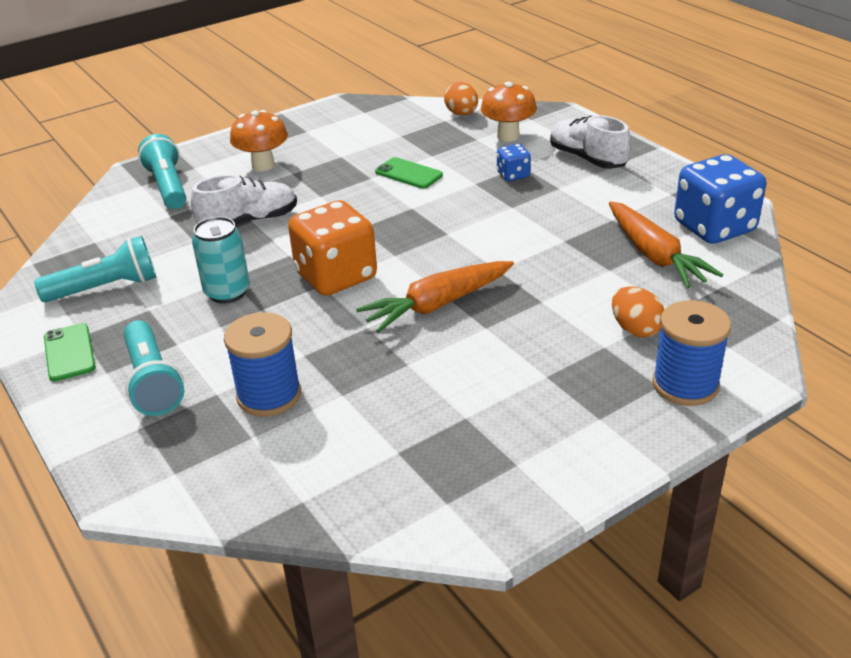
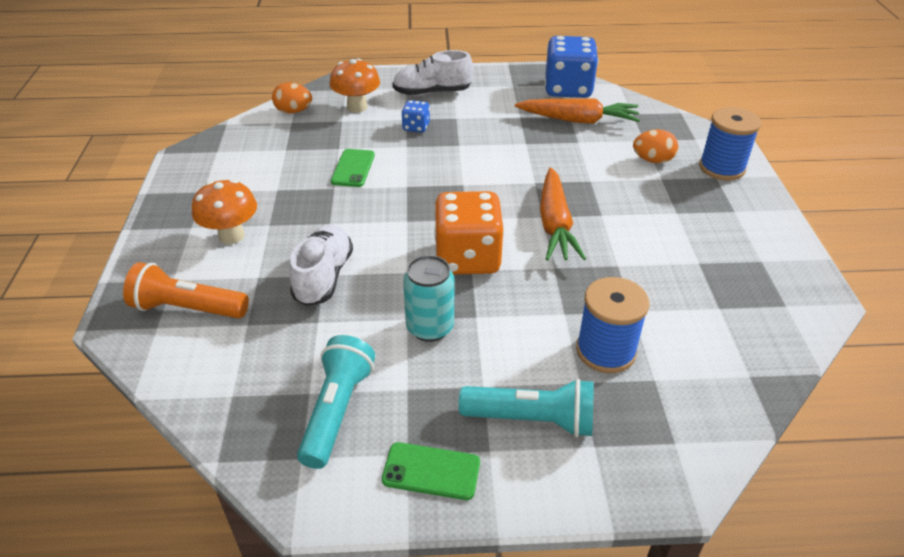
camera: 60 degrees left, 5 degrees up
turquoise flashlight [138,134,186,209] -> orange flashlight [123,262,249,318]
green phone [375,157,443,189] -> green phone turned 60 degrees counterclockwise [331,149,375,187]

